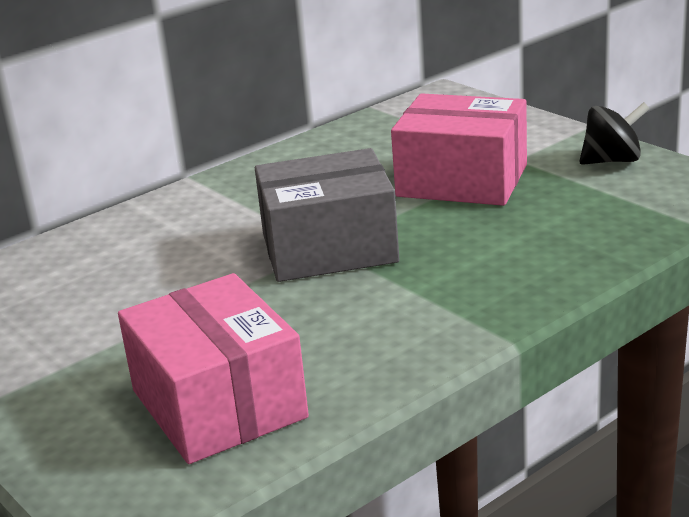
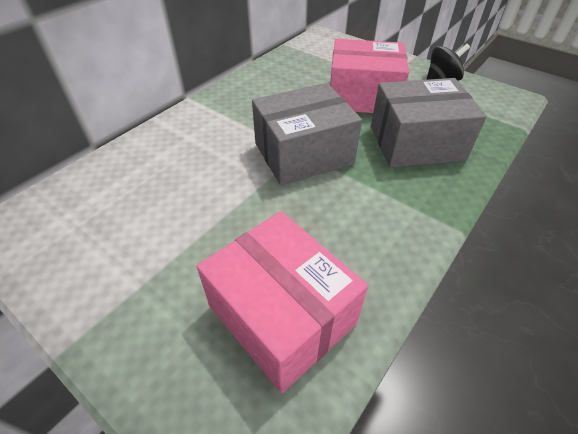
camera: 15 degrees left, 20 degrees up
none -> grey box [371,78,487,167]

